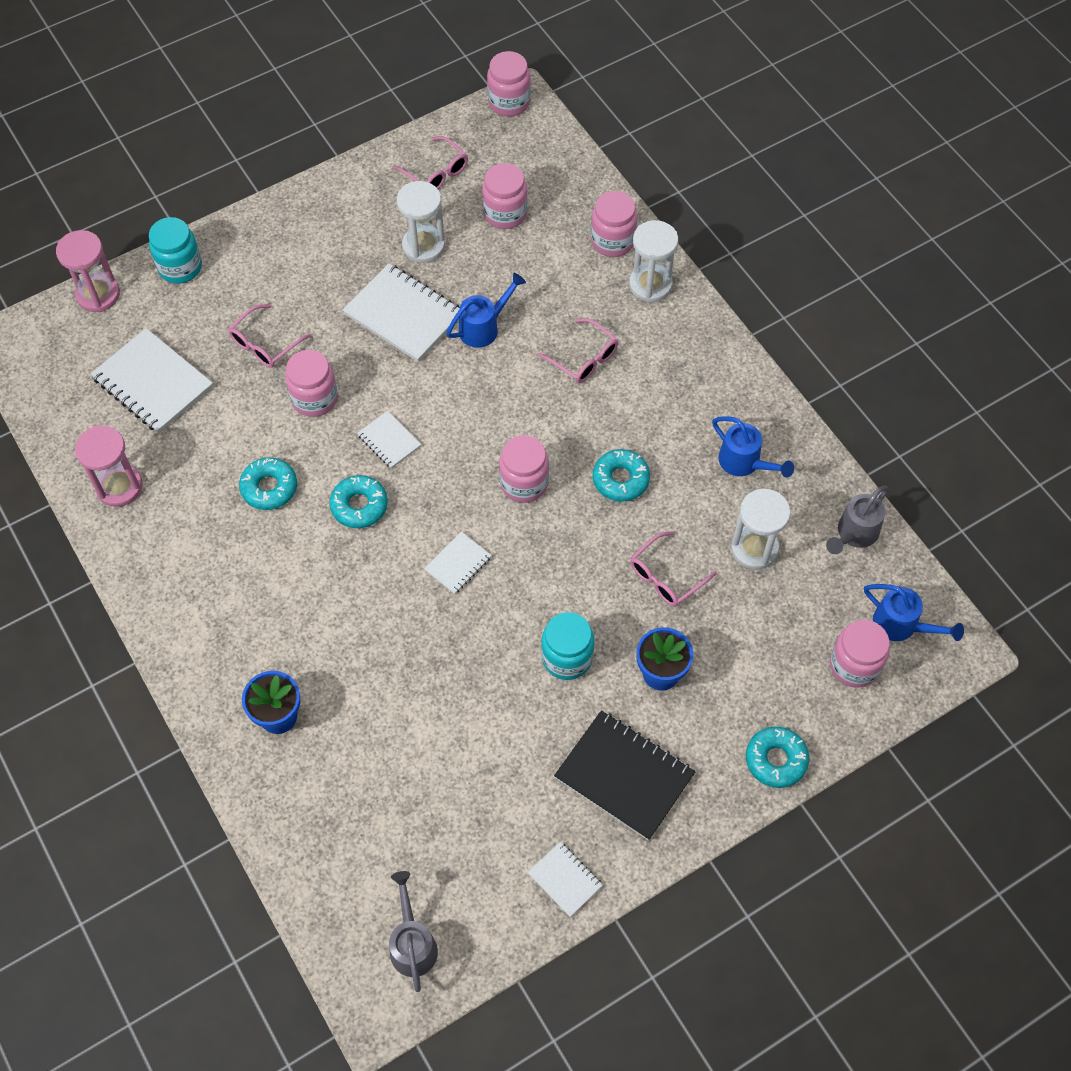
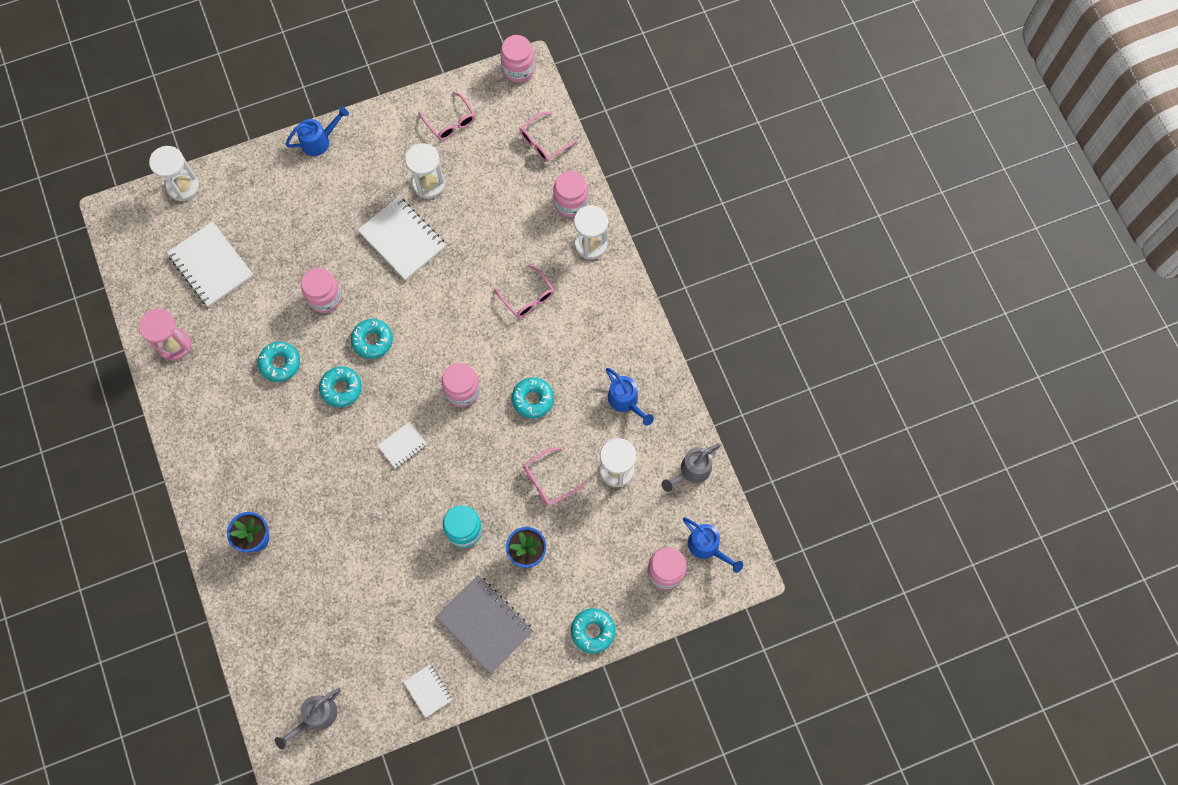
camera: 10 degrees right, 10 degrees up
pink hourglass [56,230,120,312] -> white hourglass [149,146,199,201]
turquoise jar [149,217,202,284] -> none
pink glasses [228,304,311,368] -> pink glasses moved to [520,112,578,162]
white notebook [357,411,422,469] -> turquoise donut [351,319,393,359]
grey watering can [389,871,438,992] -> grey watering can turned 135 degrees counterclockwise [275,688,341,749]
blue watering can [446,273,526,348] -> blue watering can moved to [285,106,349,156]
pink jar [482,163,527,229] -> none
black notebook [554,710,695,841] -> grey notebook [436,575,534,674]

